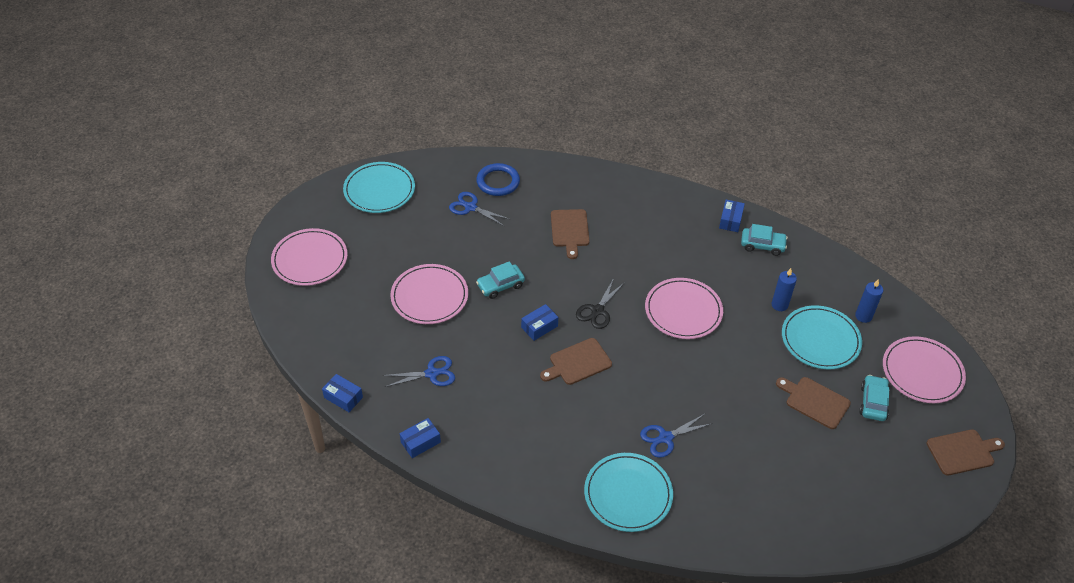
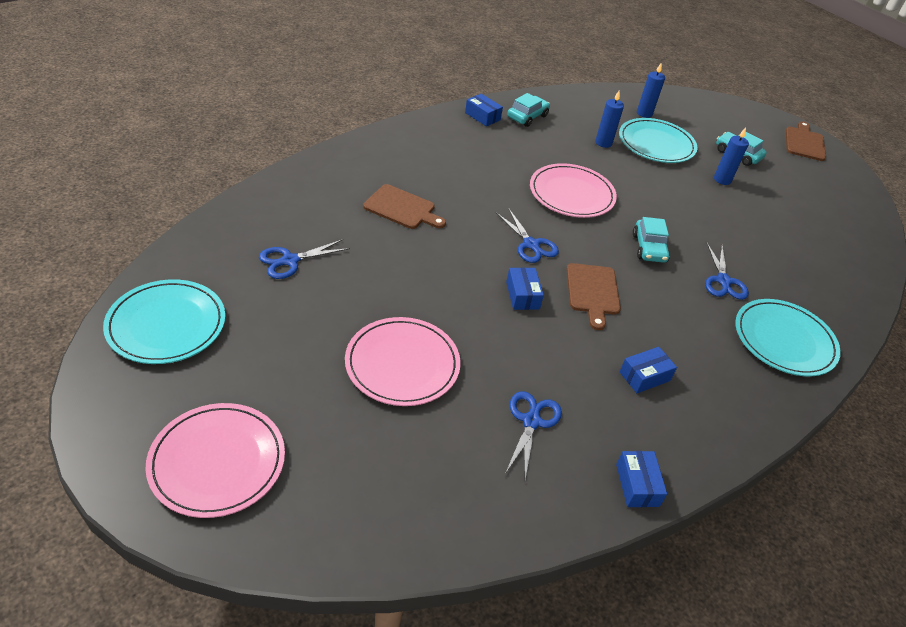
camera: 65 degrees left, 5 degrees down
blue box [322,374,363,412] -> blue box moved to [620,347,677,393]
blue ring [476,163,520,196] -> none
turquoise car [476,261,525,299] -> turquoise car moved to [633,217,670,263]
black scissors [576,278,625,329] -> blue scissors [496,209,559,263]
brown cutting board [776,377,851,429] -> blue candle [714,127,749,185]
pink plate [883,336,966,403] -> none

